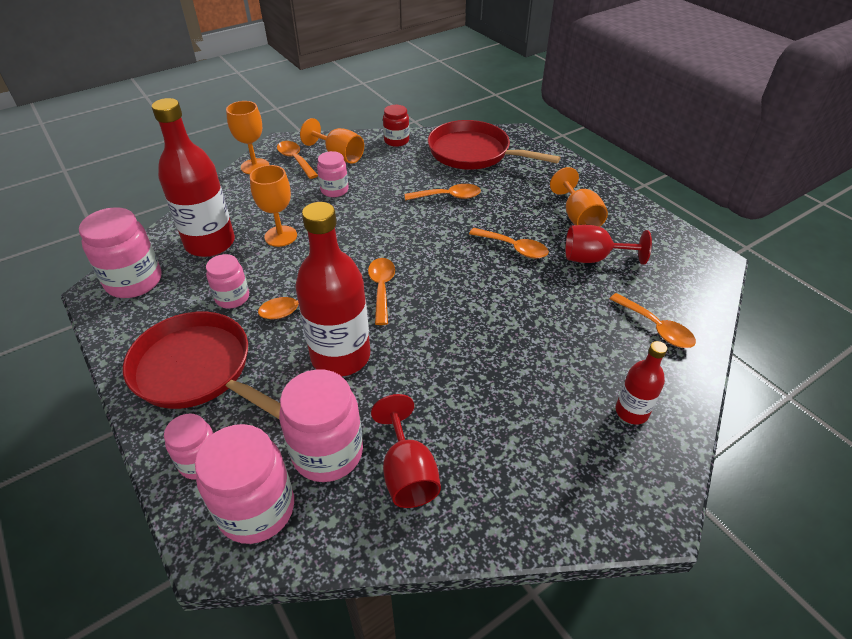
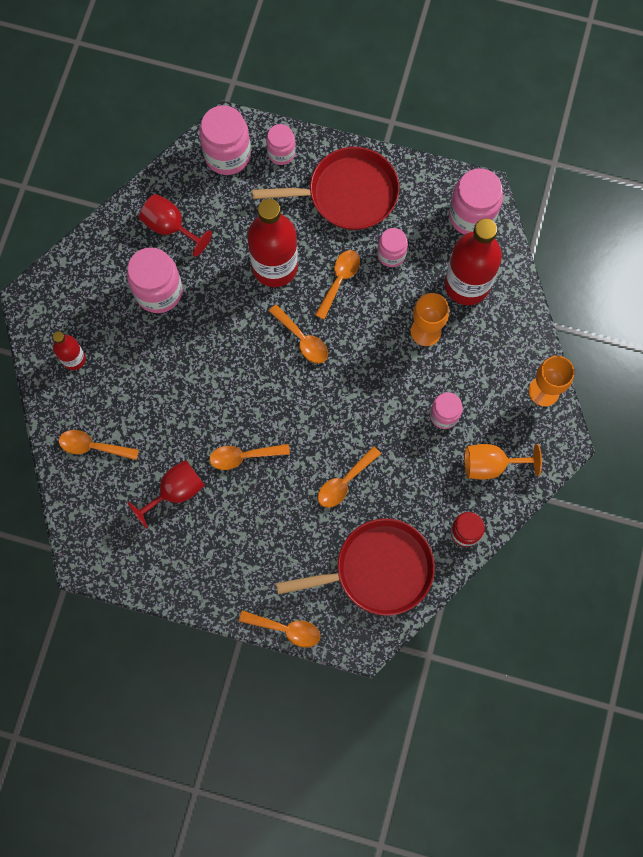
camera: 140 degrees right, 30 degrees up
orange spoon [277,141,318,179] -> orange spoon moved to [239,610,320,647]
pink jar [279,369,363,482] -> pink jar moved to [127,247,183,313]
orange goblet [550,167,608,227] -> none

